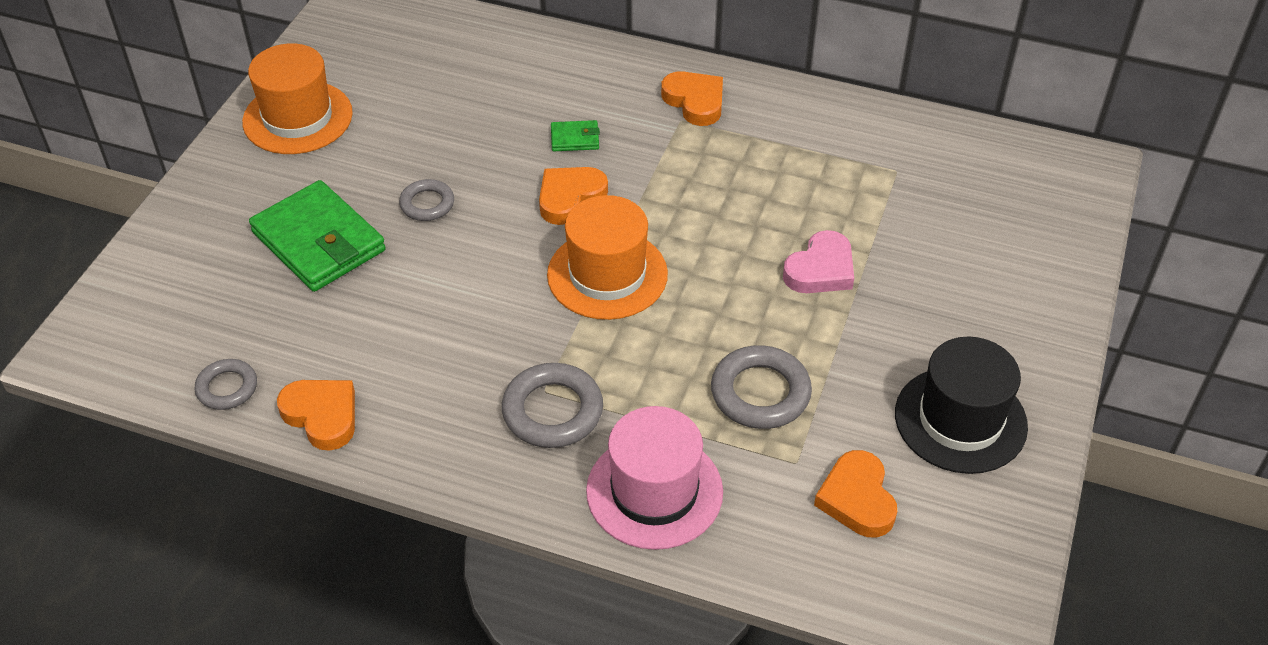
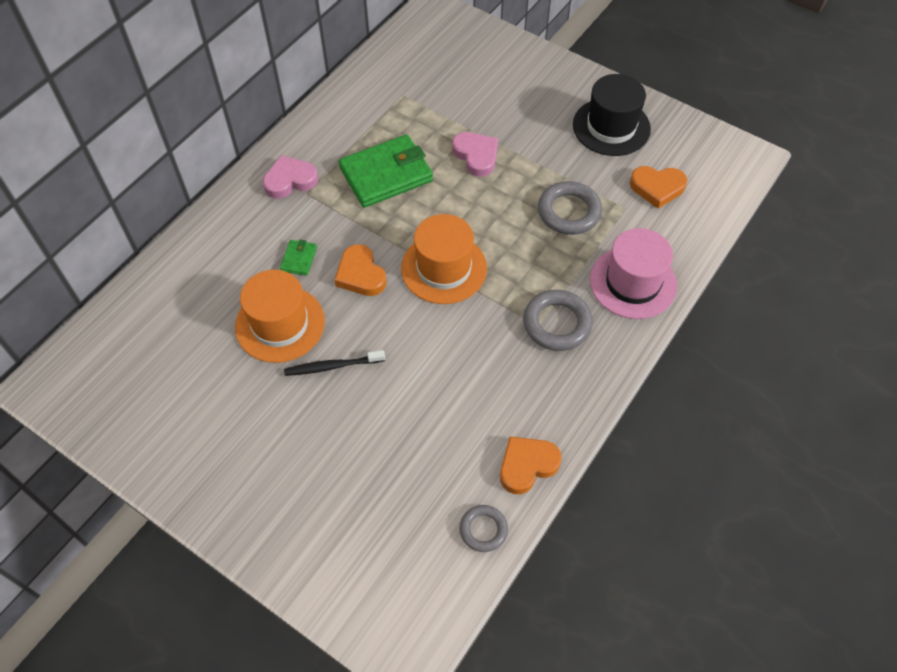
camera: 75 degrees left, 10 degrees up
orange hat [242,43,353,154] -> orange hat moved to [235,270,325,363]
green wallet [249,180,386,292] -> green wallet moved to [339,134,433,208]
grey ring [399,179,454,221] -> black toothbrush [284,350,385,376]
orange heart [661,71,723,126] -> pink heart [263,155,318,199]

